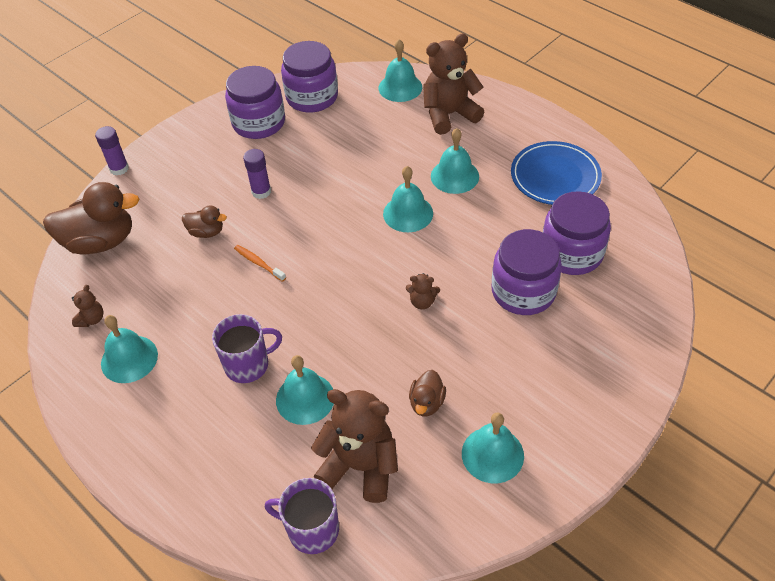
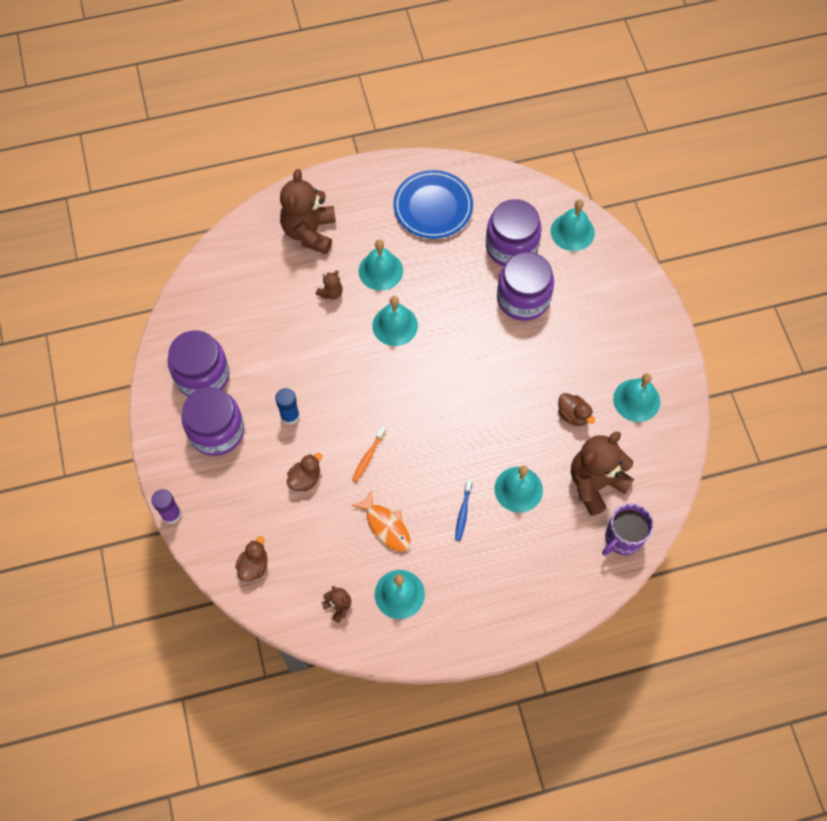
camera: 60 degrees left, 15 degrees up
brown duck [43,182,140,255] -> brown duck [235,536,268,581], size x0.50
purple mug [212,314,282,383] -> blue toothbrush [455,479,472,541]
orange toothbrush [234,245,286,282] -> orange toothbrush turned 45 degrees counterclockwise [352,426,386,482]
purple glue stick [243,149,271,199] -> blue glue stick [275,388,300,425]
purple jar [281,41,338,113] -> purple jar moved to [182,387,244,456]
turquoise bell [379,39,422,102] -> turquoise bell moved to [551,199,595,251]
brown teddy bear [406,273,440,309] -> brown teddy bear moved to [316,270,343,300]
none -> orange fish [352,490,410,552]

